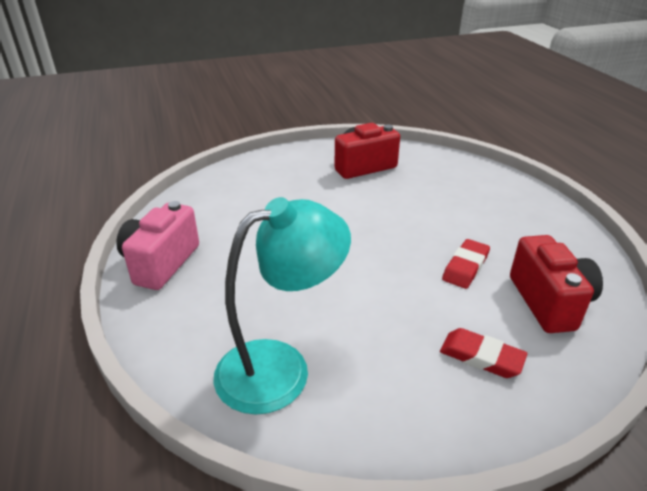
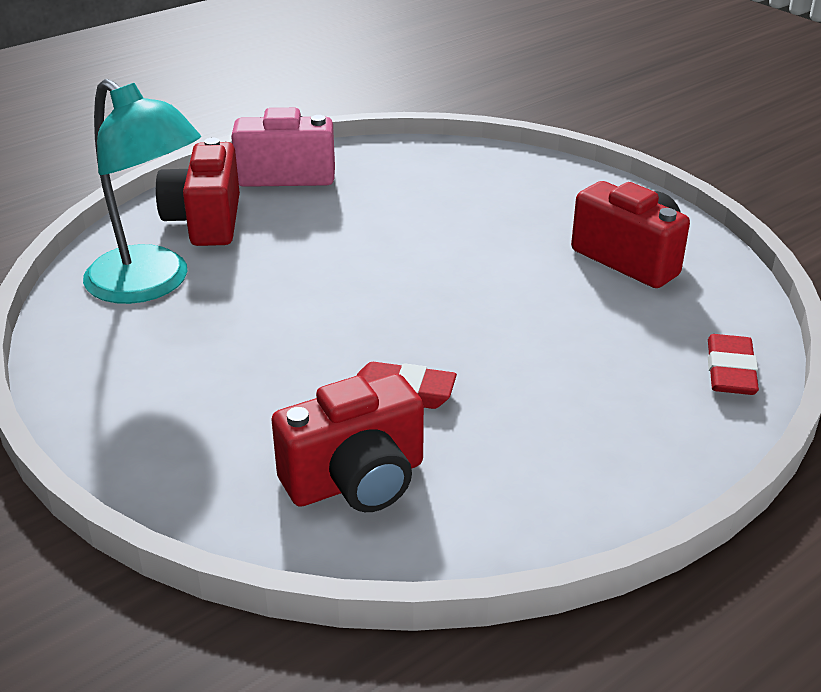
camera: 70 degrees right, 0 degrees up
red eraser [440,328,527,378] -> red eraser moved to [708,334,759,395]
none -> red camera [156,138,240,246]

